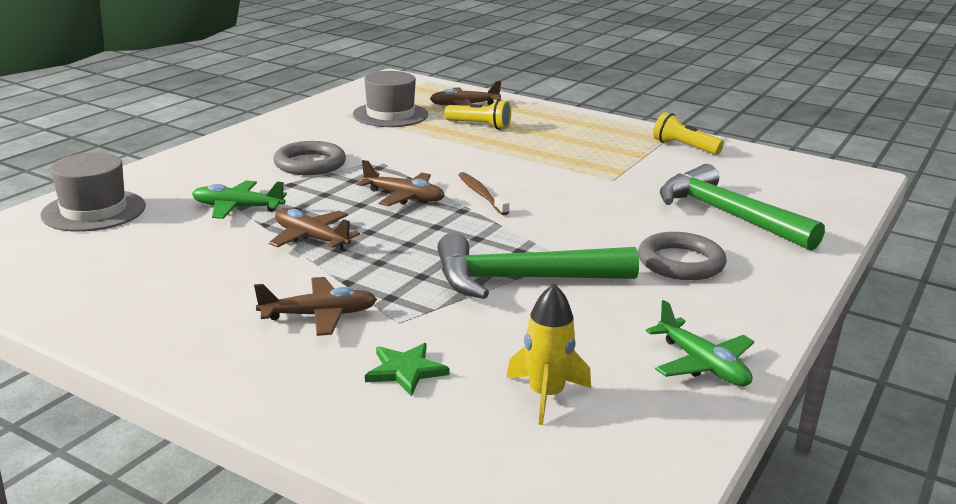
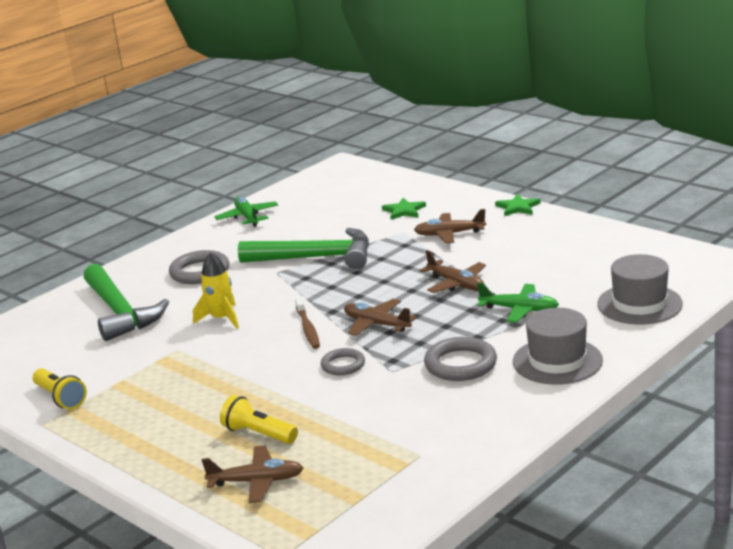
camera: 165 degrees left, 0 degrees up
grey hat [353,71,428,127] -> grey hat moved to [513,308,603,385]
yellow rocket [506,284,591,425] -> yellow rocket moved to [193,252,239,329]
none -> grey ring [321,348,365,375]
none -> green star [495,194,540,216]

